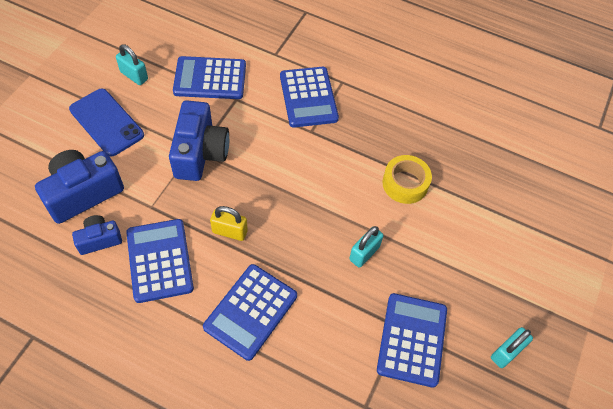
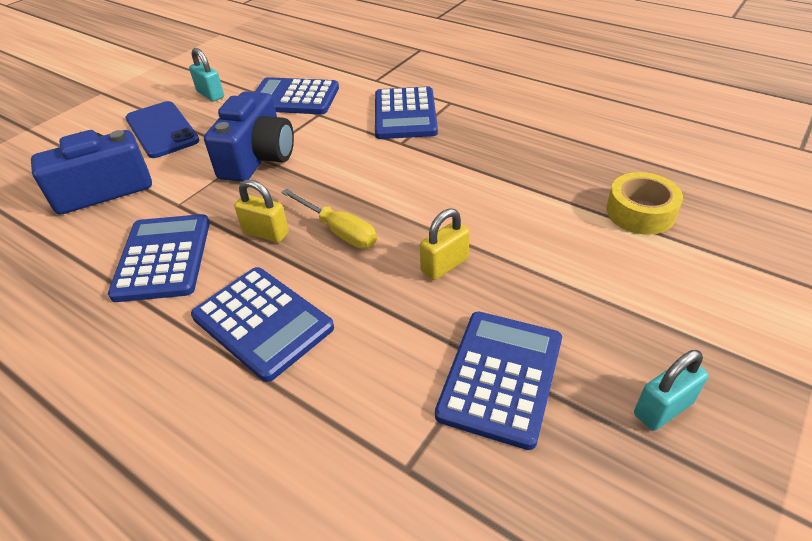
camera: 15 degrees right, 15 degrees down
blue camera [72,215,122,255] -> none
blue calculator [203,264,297,361] -> blue calculator turned 90 degrees counterclockwise [191,267,334,382]
turquoise padlock [349,226,384,268] -> yellow padlock [420,208,470,280]
yellow tape [382,155,432,204] -> yellow tape moved to [606,172,683,235]
none -> yellow screwdriver [281,189,377,249]

